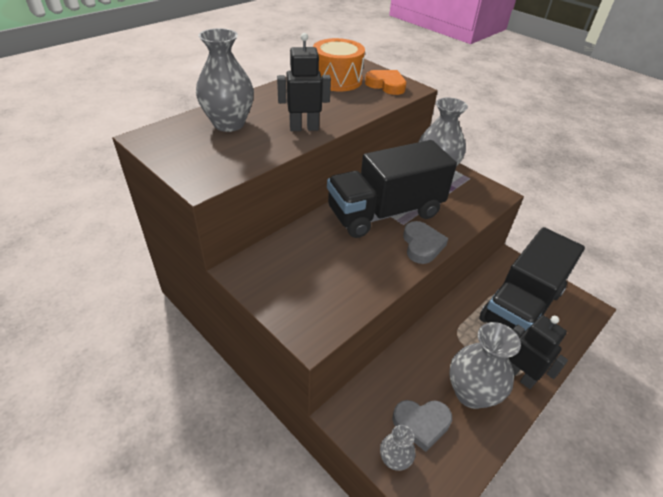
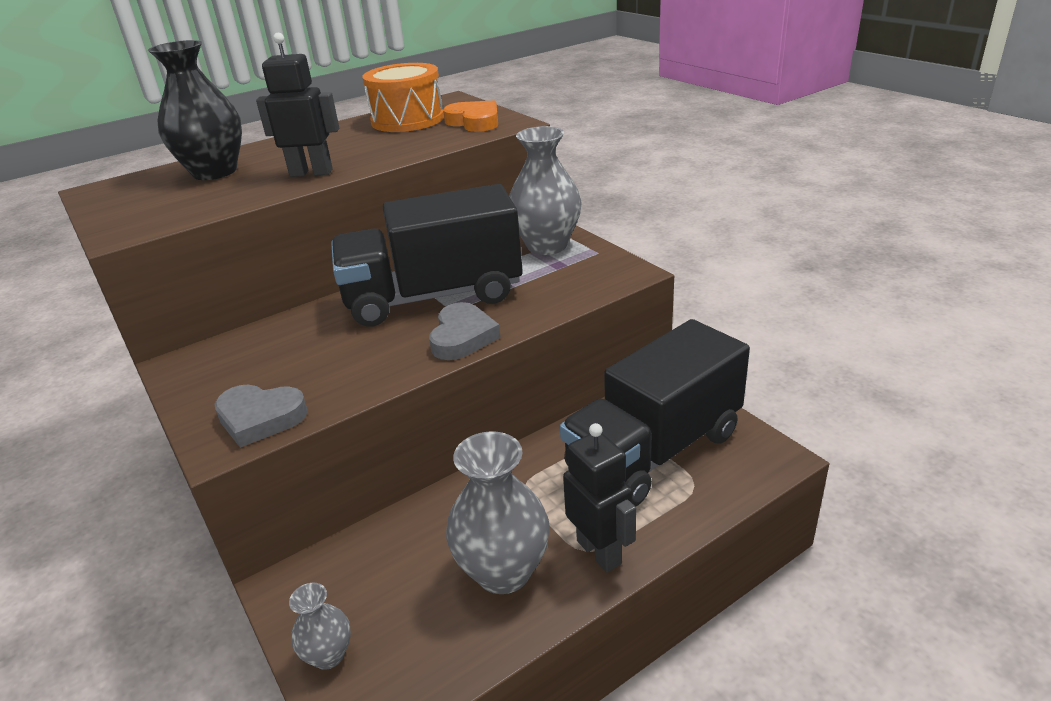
camera: 15 degrees right, 10 degrees down
grey vase [196,28,254,132] -> black vase [148,40,242,180]
grey heart [392,400,452,452] -> grey heart moved to [214,385,308,448]

